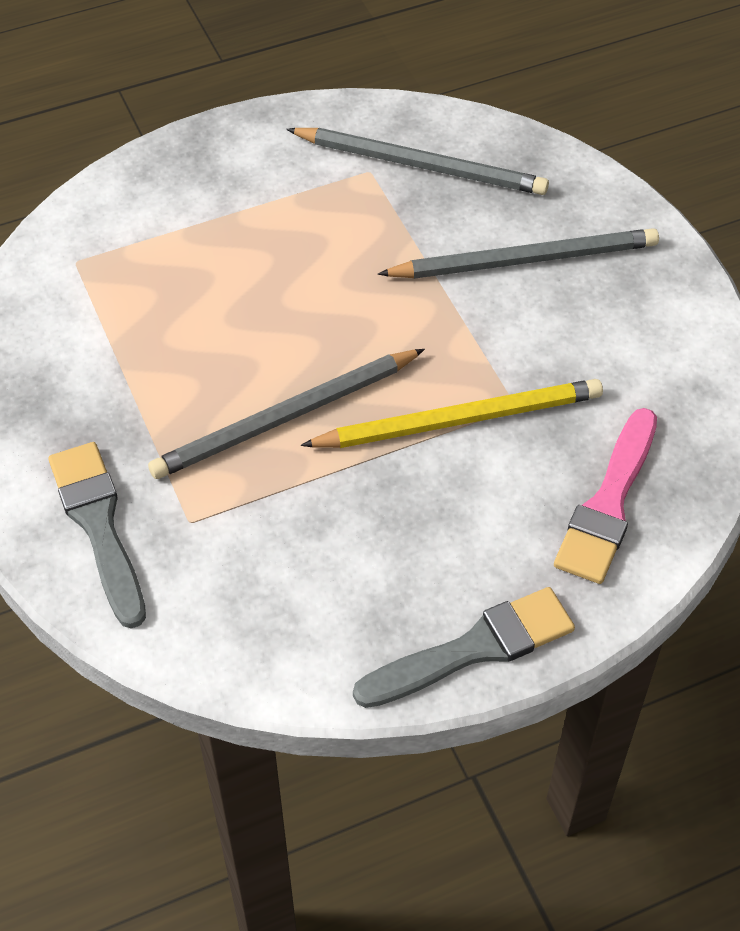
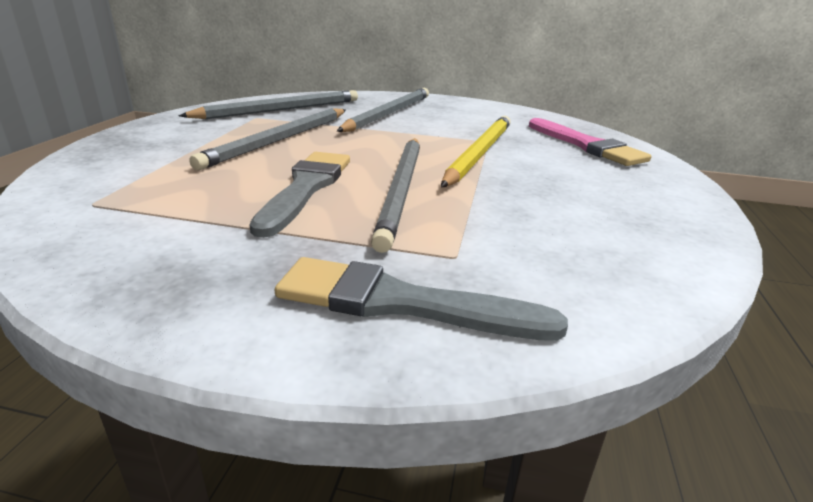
camera: 55 degrees left, 25 degrees down
grey brush [353,587,575,708] -> grey brush moved to [249,152,350,238]
none -> grey pencil [189,108,346,170]

